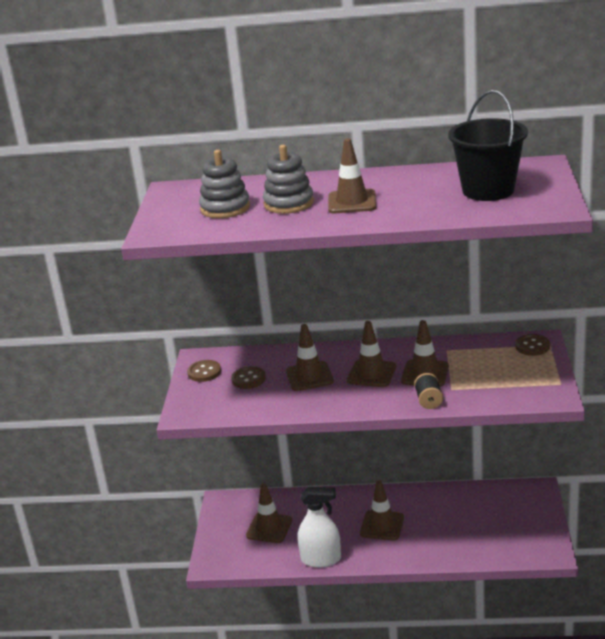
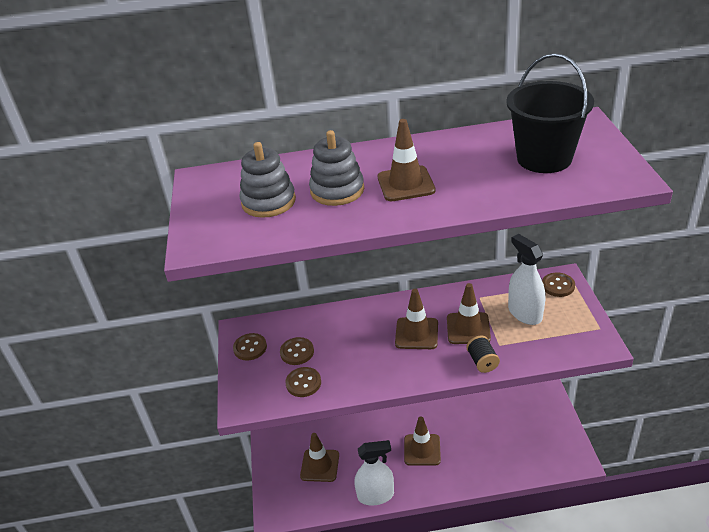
camera: 10 degrees left, 10 degrees up
brown traffic cone [286,324,334,391] -> none
none -> brown button [285,367,321,397]
none -> white spray bottle [508,234,546,325]

